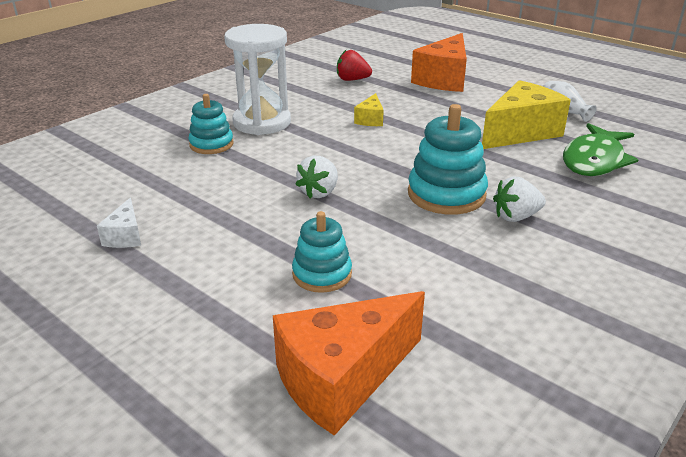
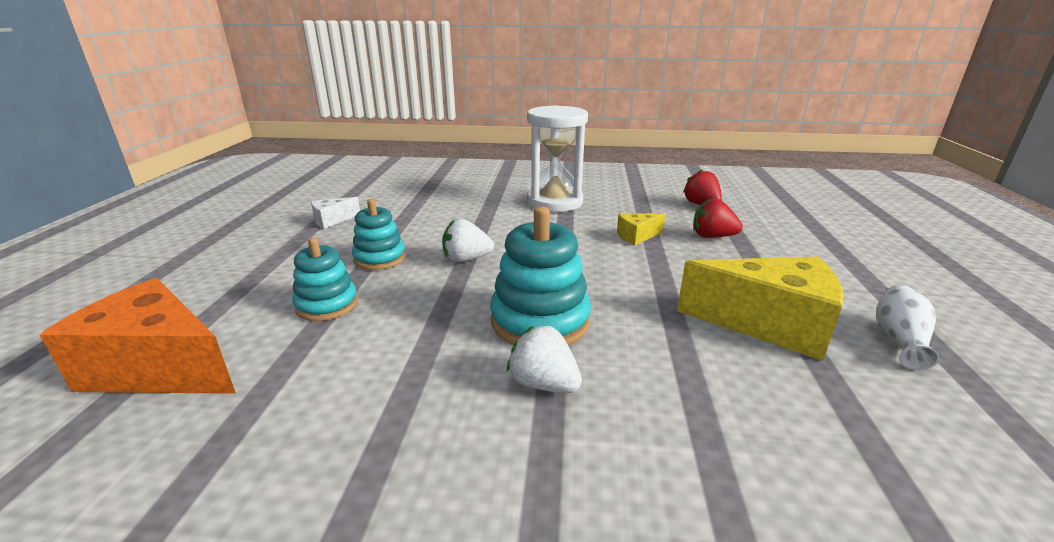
camera: 55 degrees right, 5 degrees down
turquoise stacking toy [188,94,234,154] -> turquoise stacking toy moved to [352,199,406,270]
orange cheese [411,33,467,92] -> none
green fish [563,123,638,176] -> none
none -> red strawberry [693,198,743,238]

